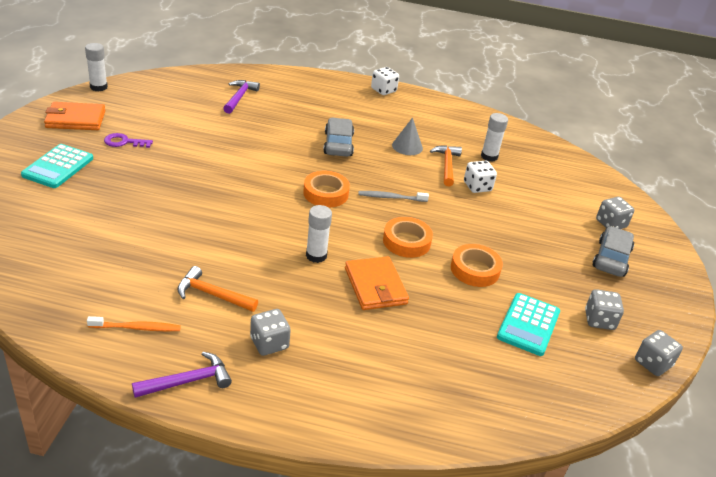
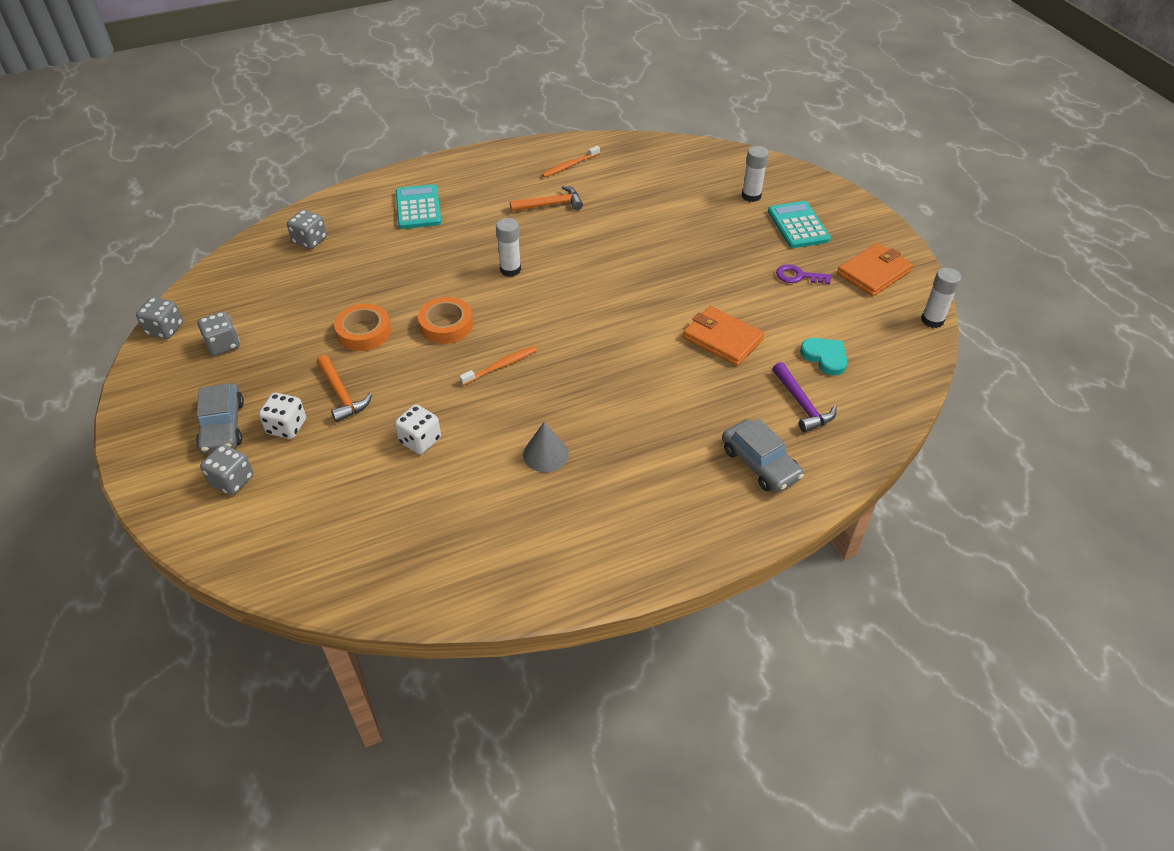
camera: 150 degrees right, 10 degrees up
purple key [104,133,153,148] -> purple key turned 135 degrees counterclockwise [776,264,832,284]
purple hammer [132,352,232,398] -> none
grey dice [250,309,291,356] -> grey dice moved to [287,210,327,249]
orange tape [303,171,350,207] -> none
grey car [323,118,354,157] -> grey car moved to [722,419,804,492]
orange wallet [345,256,409,310] -> orange wallet moved to [683,306,765,366]
grey toothbrush [358,191,429,202] -> orange toothbrush [459,346,537,385]
white dice [371,67,399,95] -> white dice moved to [259,393,306,439]
orange hammer [430,145,462,187] -> orange hammer moved to [317,355,372,423]
white glue stick [481,113,508,162] -> white glue stick moved to [742,146,769,202]
turquoise calculator [497,293,560,356] -> turquoise calculator moved to [396,184,442,229]
none -> turquoise heart [800,338,847,376]

